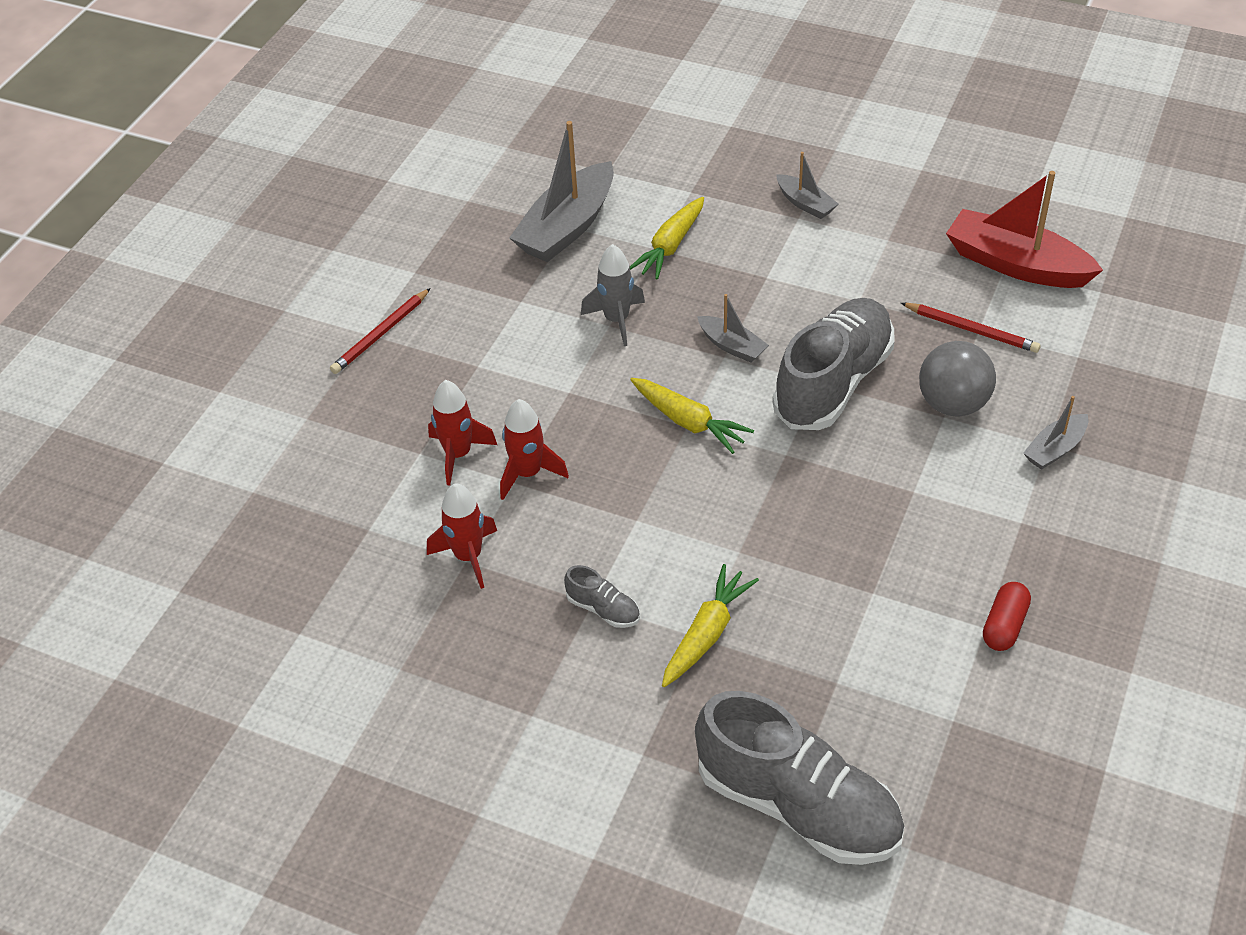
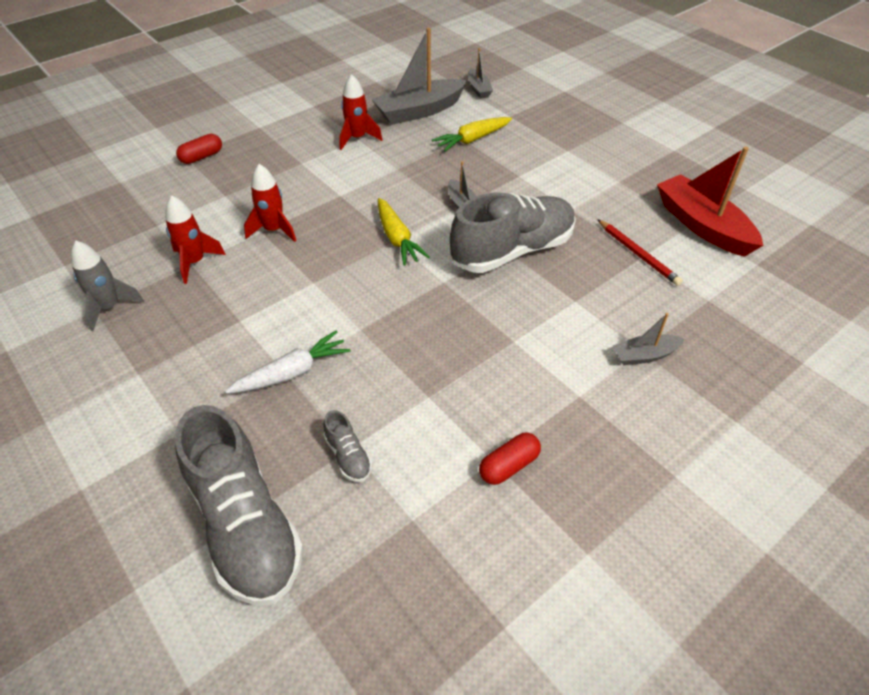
camera: 25 degrees right, 0 degrees up
red pencil [330,288,430,374] -> none
red rocket [428,380,497,486] -> red rocket moved to [339,74,383,150]
grey shoe [564,565,640,628] -> grey shoe moved to [323,410,372,482]
grey rocket [581,244,645,346] -> grey rocket moved to [71,241,144,331]
yellow carrot [662,564,759,687] -> white carrot [225,331,351,394]
grey boat [776,152,838,219] -> grey boat moved to [468,48,493,99]
grey ball [919,341,996,417] -> none
none -> red capsule [176,134,222,164]

